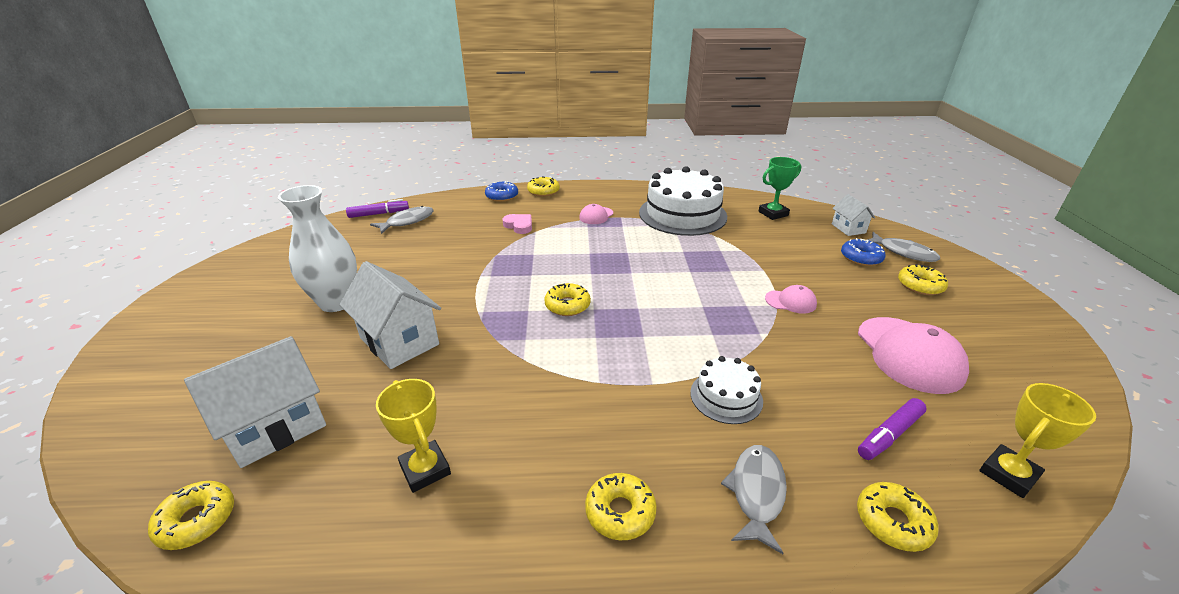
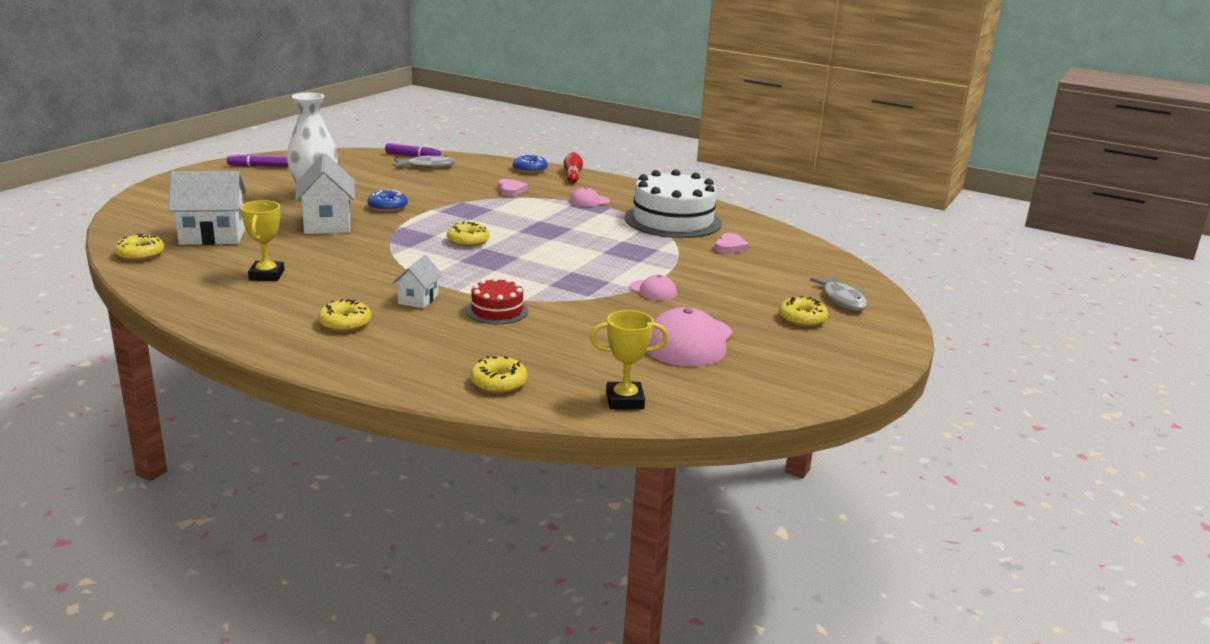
camera: 30 degrees right, 10 degrees down
yellow donut [527,176,560,197] -> red bowling pin [564,152,583,183]
white cake [690,356,763,424] -> red cake [466,277,528,324]
grey fish [721,445,787,554] -> none
green trophy [758,157,801,220] -> none
white house [832,194,875,236] -> white house moved to [393,255,443,308]
blue donut [841,238,886,266] -> blue donut moved to [367,190,408,212]
purple marker [858,398,927,460] -> purple marker moved to [227,153,289,167]
none -> pink heart [715,233,749,254]

